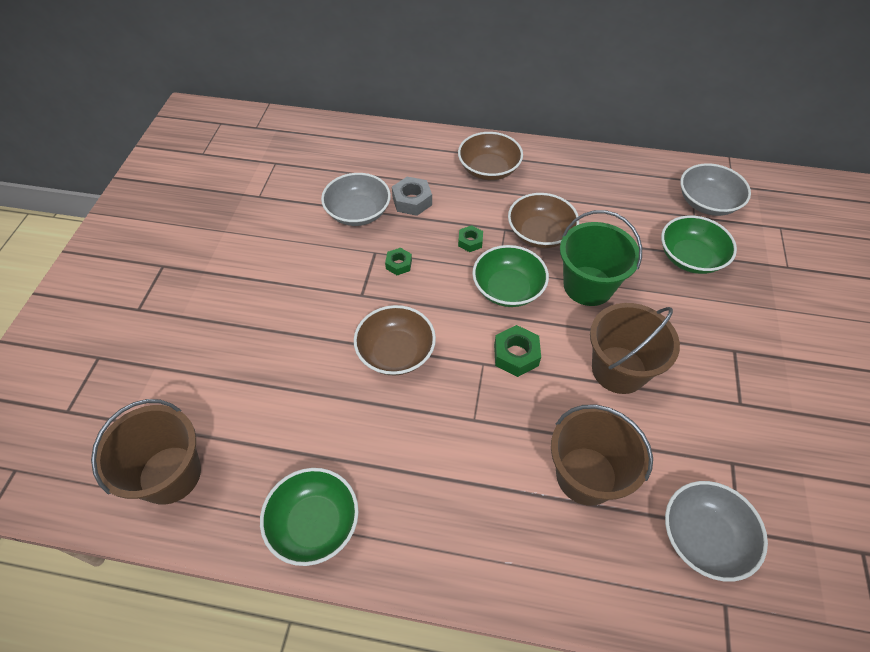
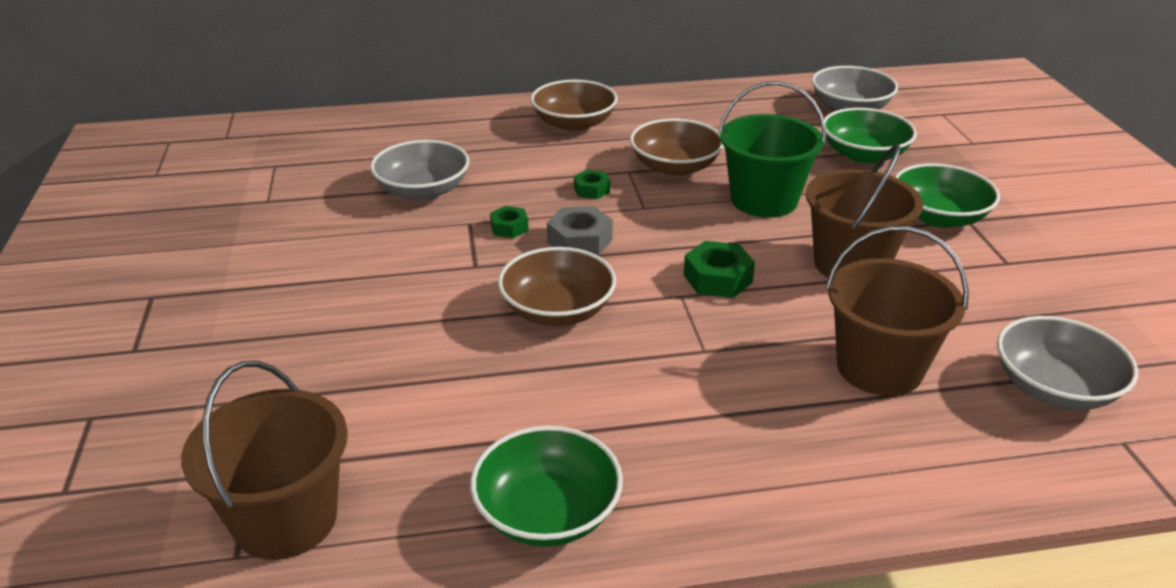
camera: 20 degrees left, 20 degrees down
grey nut [392,177,432,216] -> grey nut moved to [547,206,613,256]
green bowl [472,245,549,307] -> green bowl moved to [895,163,1000,228]

